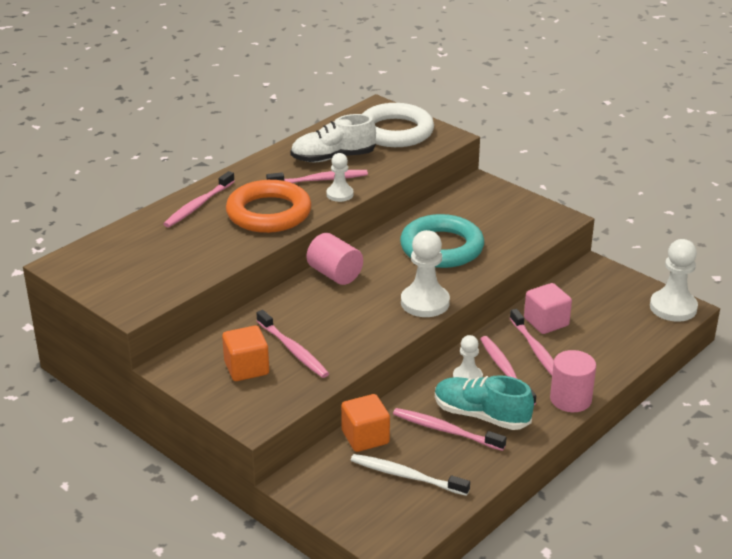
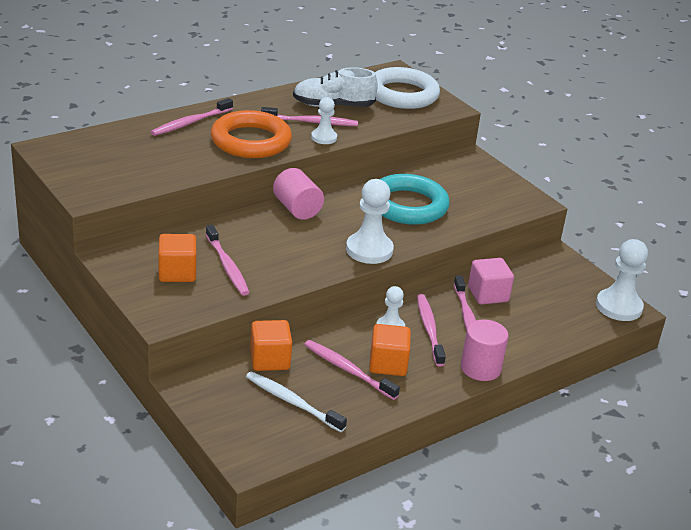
camera: 10 degrees right, 0 degrees up
turquoise shoe [435,375,534,430] -> orange cube [369,324,411,376]

